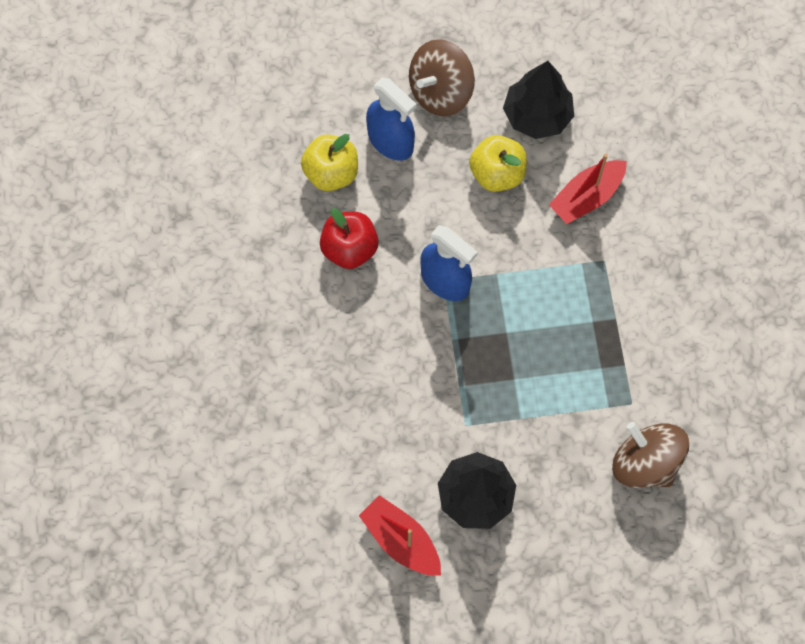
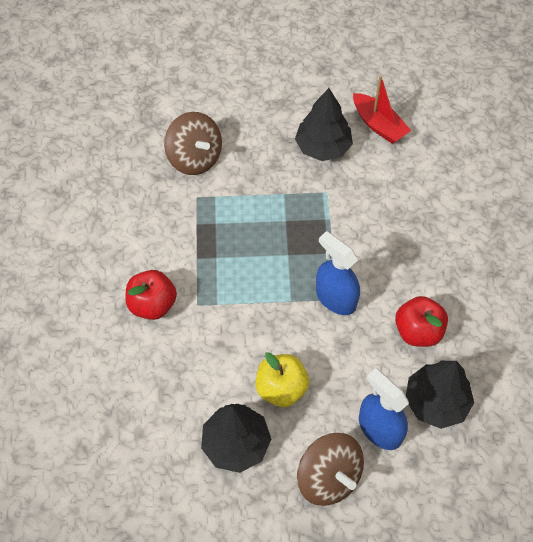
camera: 175 degrees left, 10 degrees down
yellow apple [301,134,358,191] -> black tree [406,361,474,429]
brown spinning top [409,39,475,116] -> brown spinning top turned 90 degrees clockwise [297,433,364,506]
red boat [549,154,627,224] -> none
none -> red apple [126,270,177,320]

